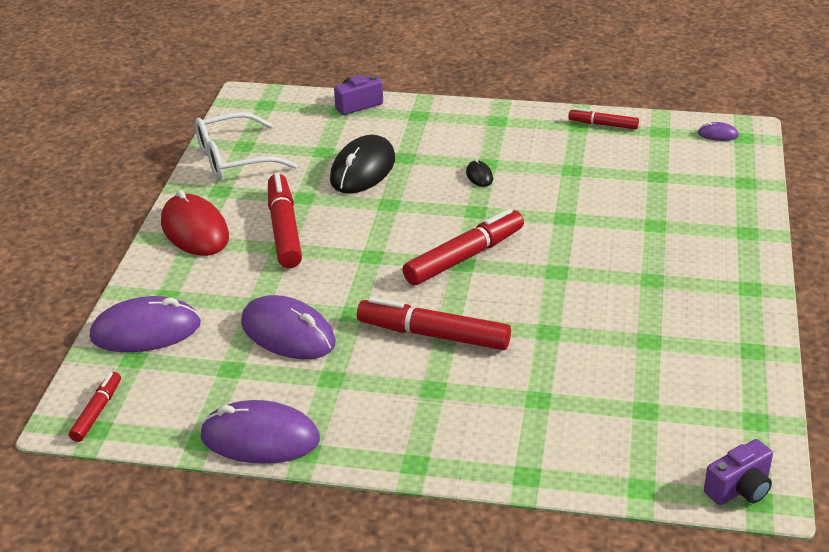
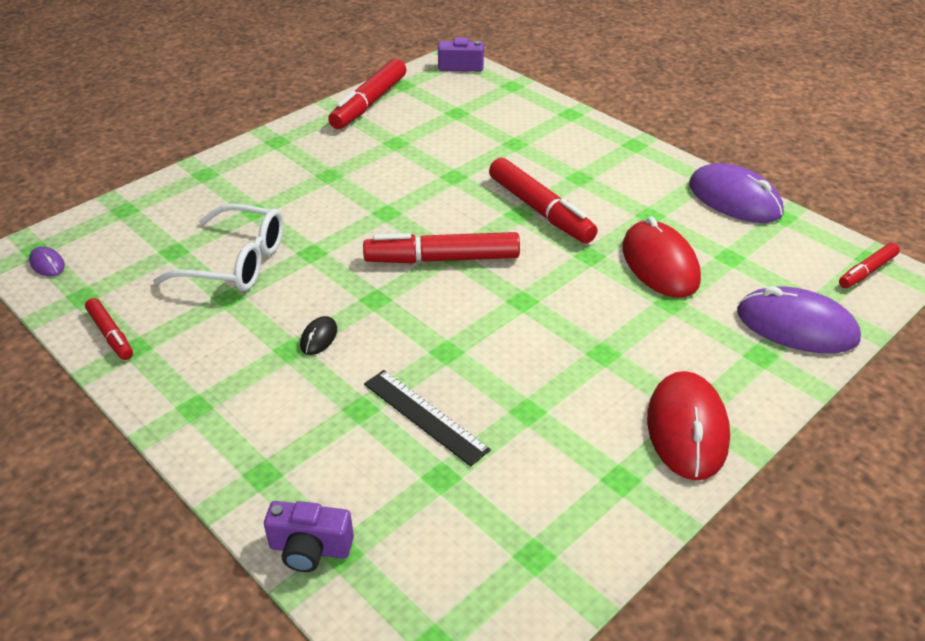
camera: 145 degrees left, 5 degrees up
white glasses [195,112,298,180] -> white glasses moved to [153,204,284,291]
purple mouse [241,295,336,359] -> red mouse [622,216,701,298]
red marker [268,173,302,268] -> red marker moved to [328,59,406,129]
black mouse [330,135,395,194] -> black ruler [364,370,491,466]

